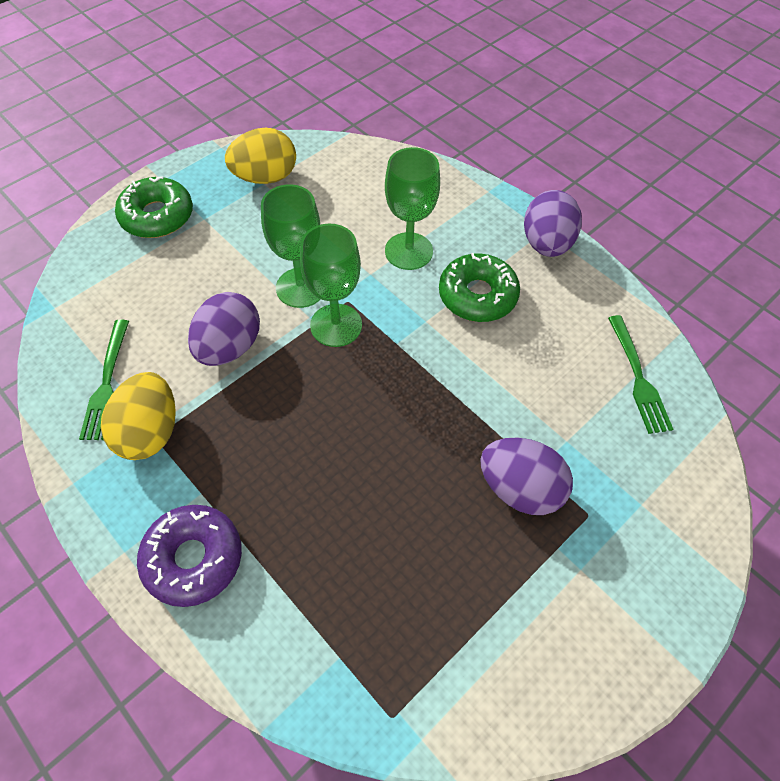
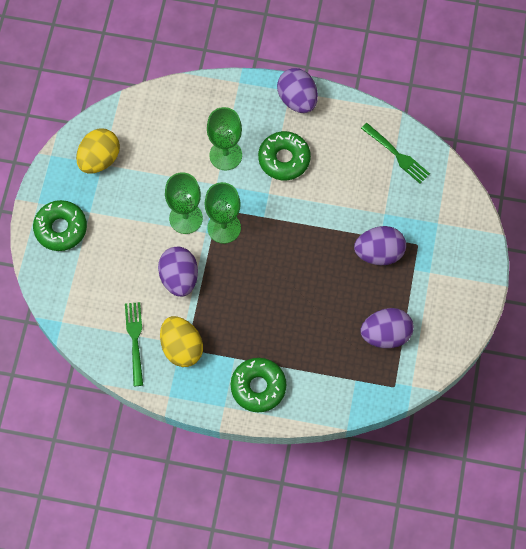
camera: 35 degrees left, 10 degrees up
green fork [79,320,129,440] -> green fork turned 150 degrees counterclockwise [125,302,143,386]
purple donut [137,505,242,607] -> green donut [231,358,286,412]
none -> purple egg [360,308,414,348]

